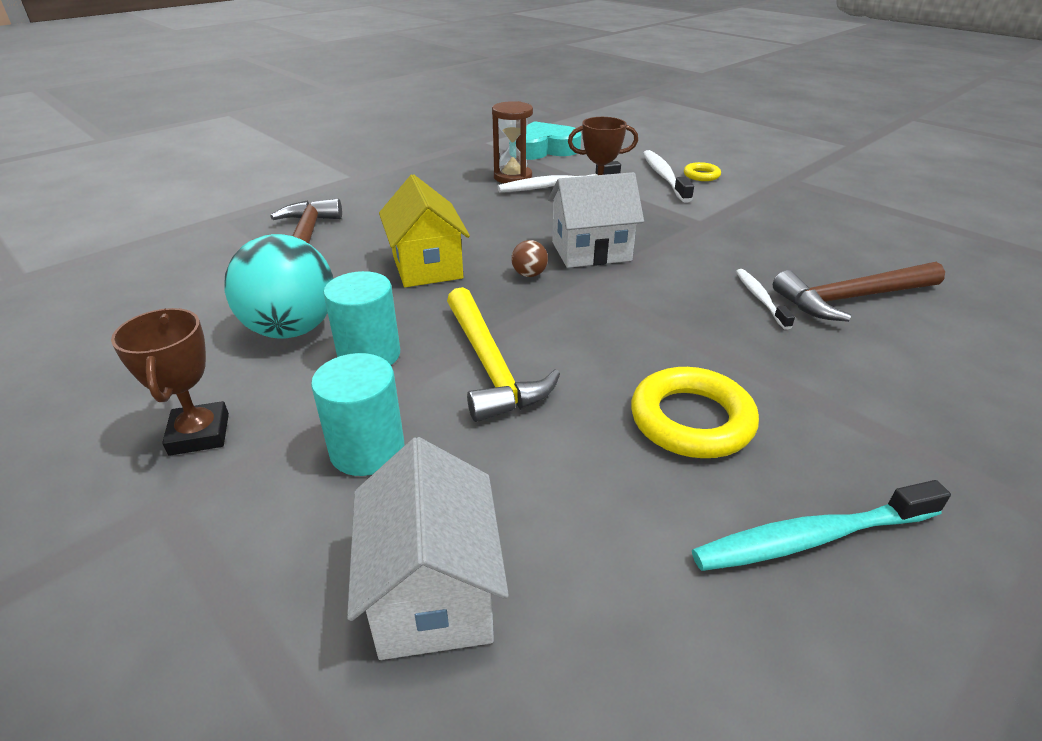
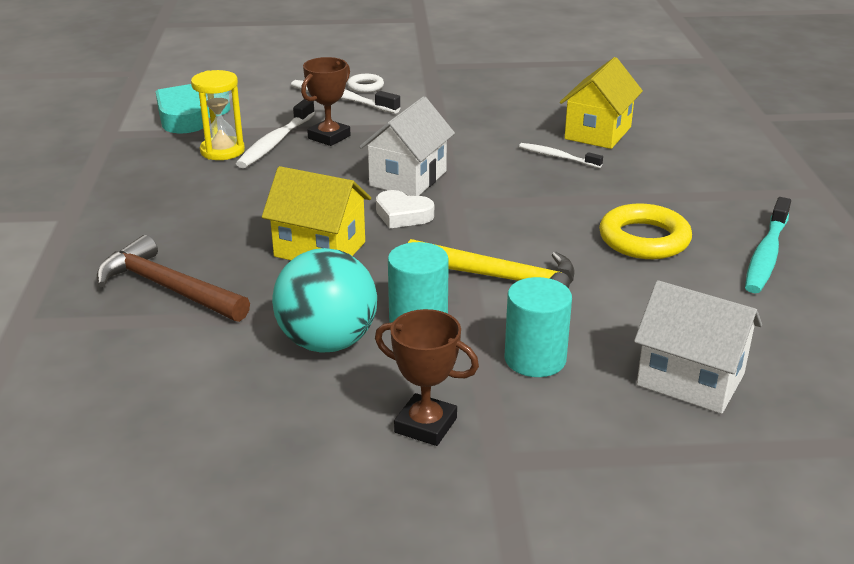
camera: 50 degrees left, 5 degrees down
brown hourglass [492,101,533,183] -> yellow hourglass [191,70,245,160]
brown ball [511,240,548,277] -> white heart [376,190,434,228]
yellow ring [684,162,721,181] -> white ring [347,74,384,93]
brown hammer [773,262,945,322] -> yellow house [560,57,643,149]

